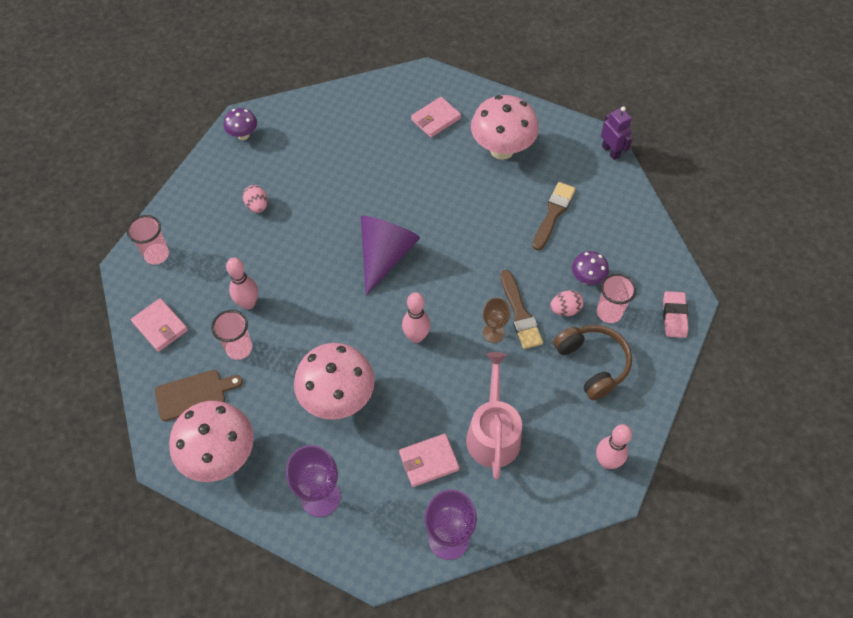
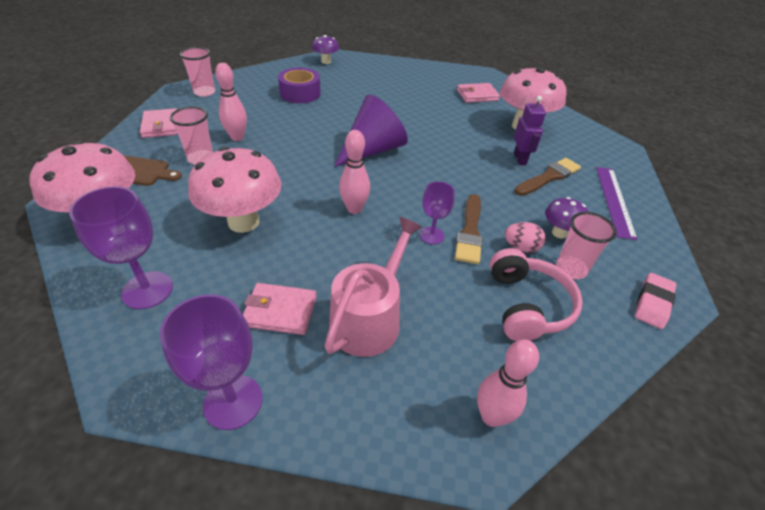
camera: 25 degrees right, 15 degrees down
pink egg [243,185,268,213] -> purple tape [278,68,321,103]
brown goblet [483,298,510,343] -> purple goblet [420,181,455,244]
brown headphones [553,325,632,400] -> pink headphones [490,248,583,341]
purple robot [601,106,633,160] -> purple robot moved to [514,96,546,165]
none -> purple ruler [596,167,637,240]

